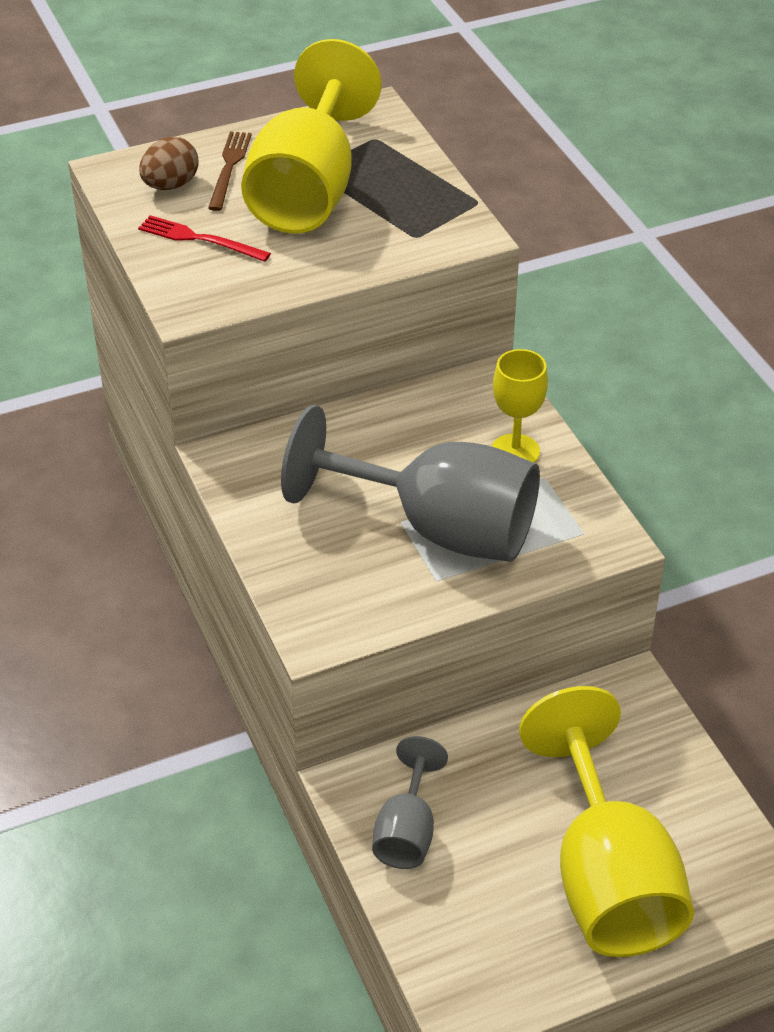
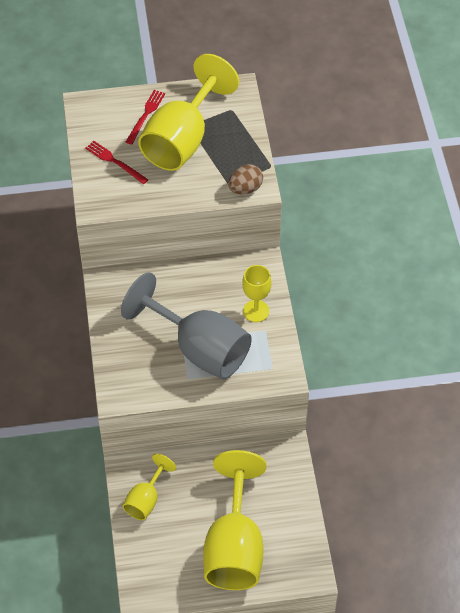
camera: 15 degrees right, 10 degrees up
brown egg [139,136,198,190] -> brown egg moved to [228,164,263,195]
brown fork [208,131,252,211] -> red fork [126,90,165,145]
grey goblet [372,736,448,869] -> yellow goblet [123,454,176,520]

